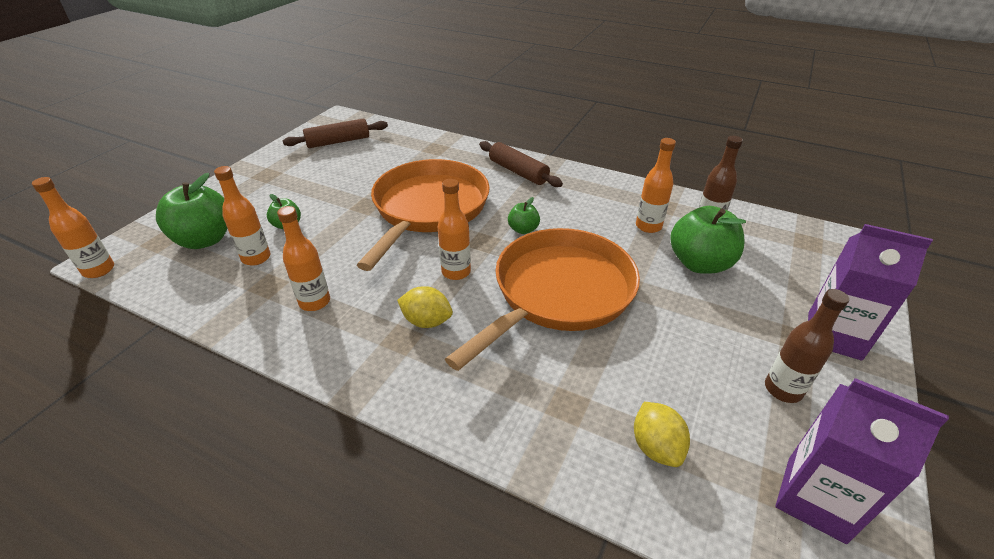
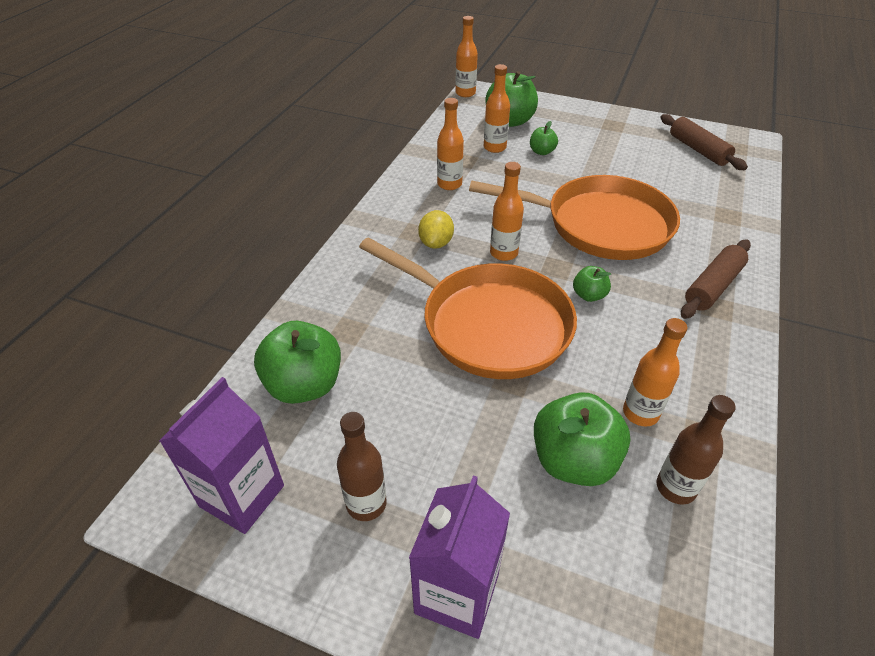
camera: 85 degrees right, 5 degrees up
yellow lemon [634,402,690,467] -> green apple [254,321,341,404]

